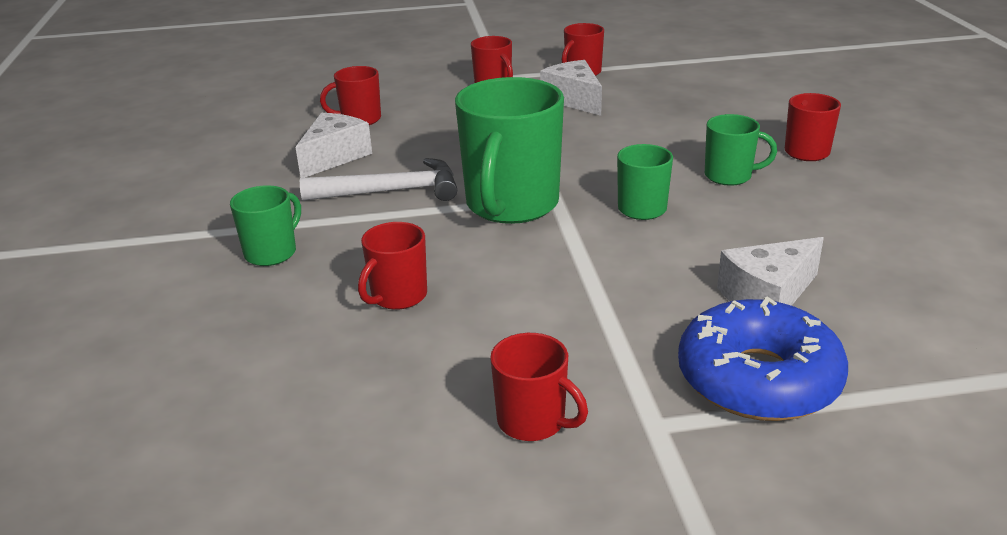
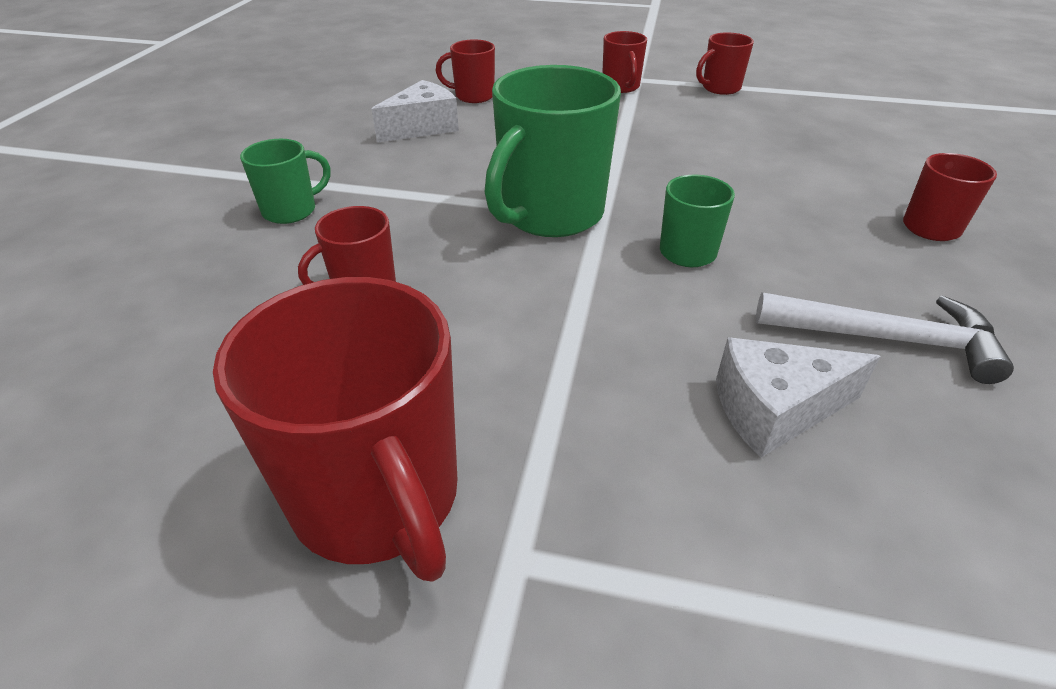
camera: 20 degrees right, 10 degrees up
white hammer [300,158,457,201] -> white hammer moved to [756,292,1014,384]
red mug [490,333,588,441] -> red mug [213,277,458,582], size x1.95
white cheese [540,60,602,116] -> none
blue donut [678,296,848,421] -> none
green mug [705,114,777,186] -> none

